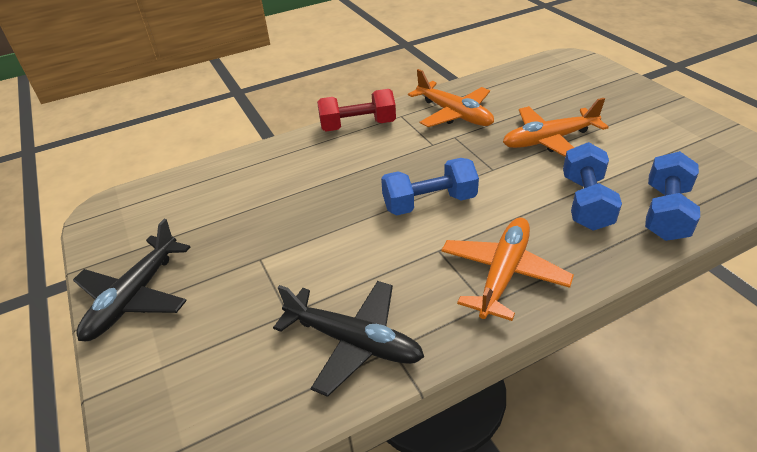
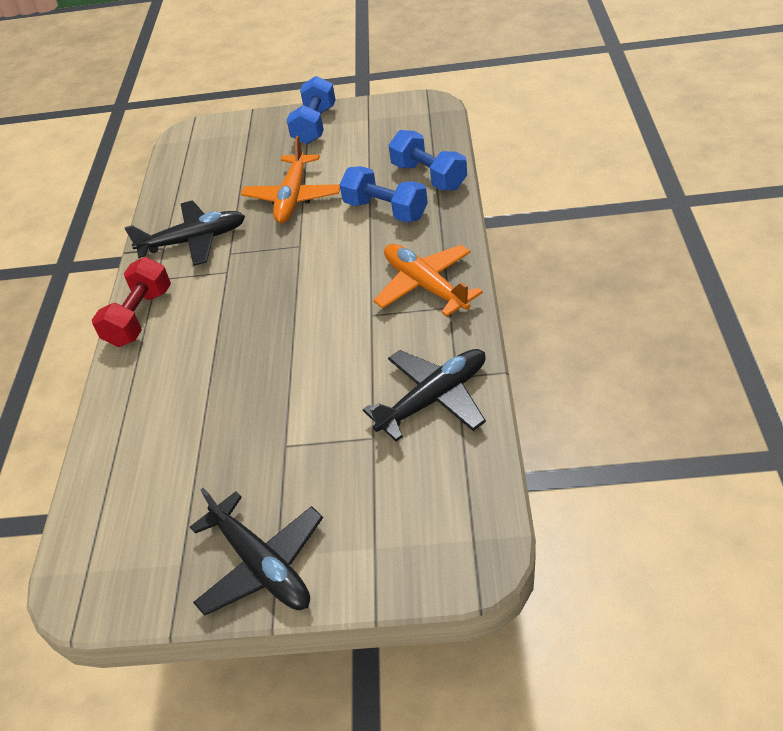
camera: 60 degrees left, 5 degrees up
blue dumbbell [381,158,479,215] -> blue dumbbell moved to [287,76,336,144]
orange plane [408,69,494,127] -> black plane [124,200,245,266]

